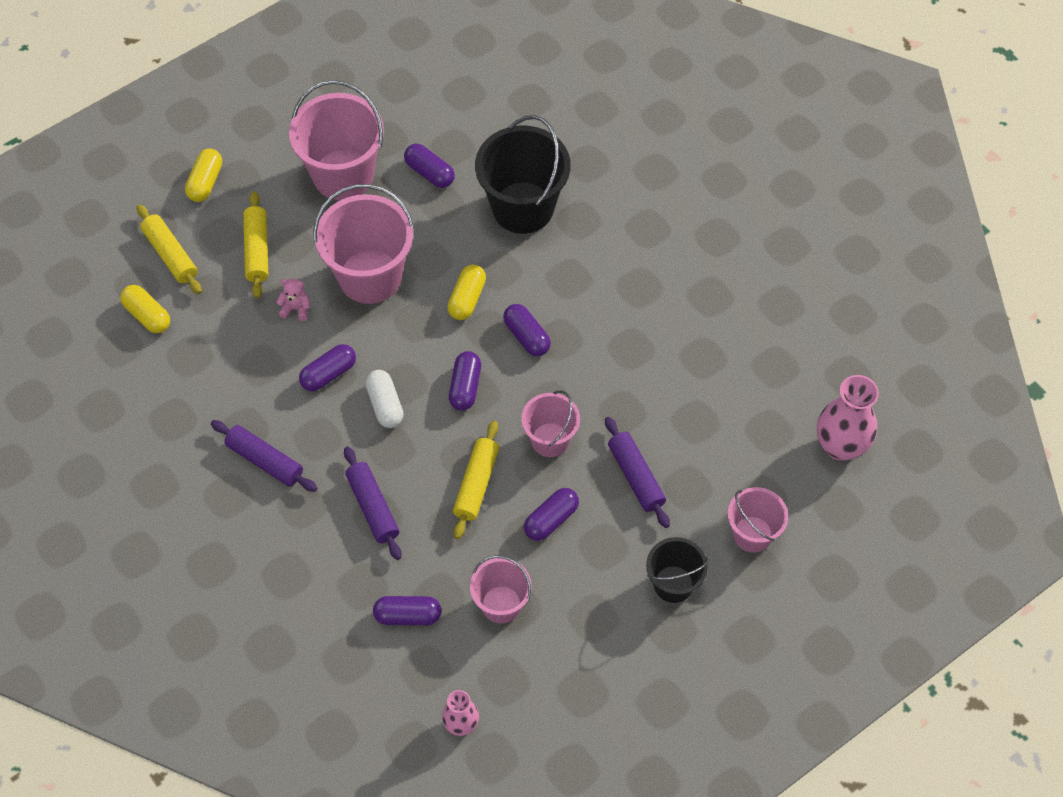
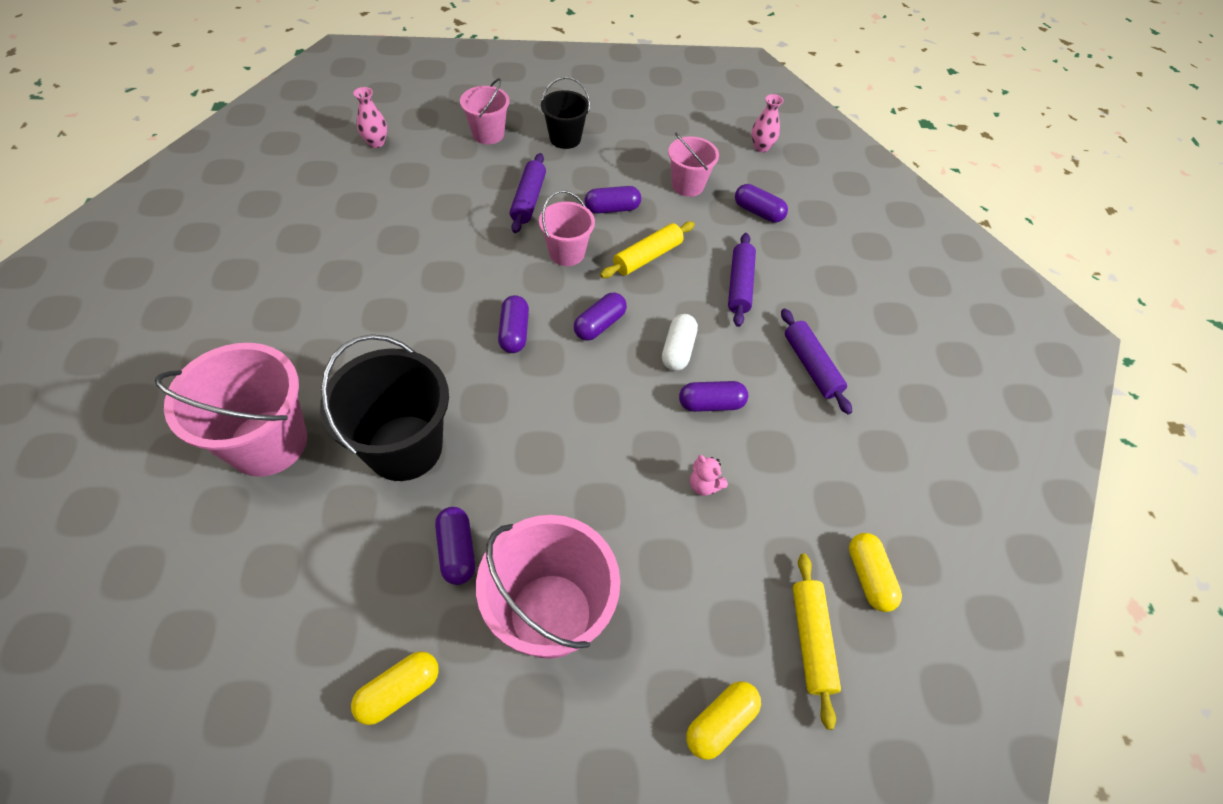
camera: 150 degrees left, 5 degrees down
yellow rolling pin [243,191,268,298] -> none
pink bucket [313,184,414,304] -> pink bucket moved to [155,343,307,477]
yellow capsule [448,265,486,320] -> yellow capsule moved to [351,651,439,725]
pink vase [817,375,879,461] -> pink vase [353,87,387,148], size x0.58

